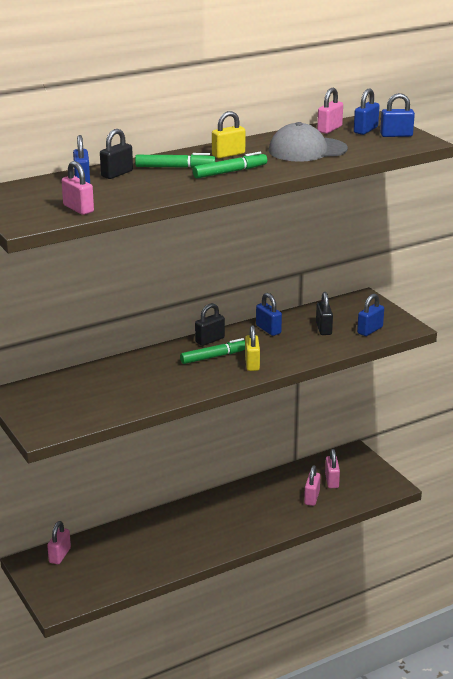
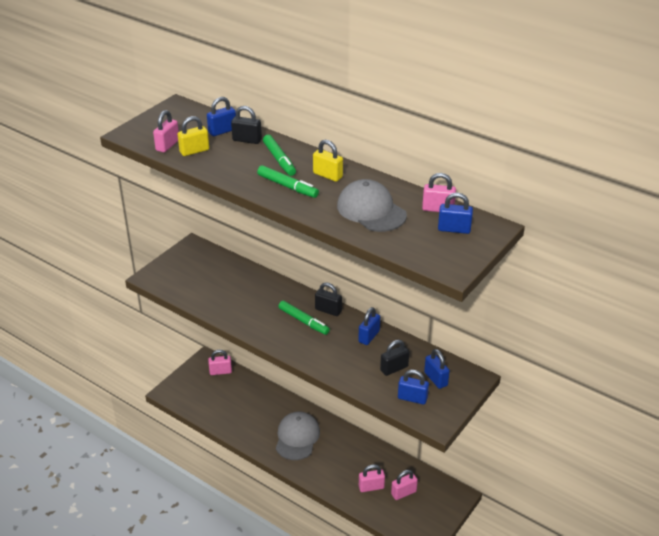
camera: 65 degrees right, 10 degrees up
yellow padlock [245,325,260,371] -> yellow padlock moved to [178,116,209,156]
blue padlock [380,93,415,137] -> blue padlock moved to [424,349,450,389]
none -> grey cap [276,411,320,460]

